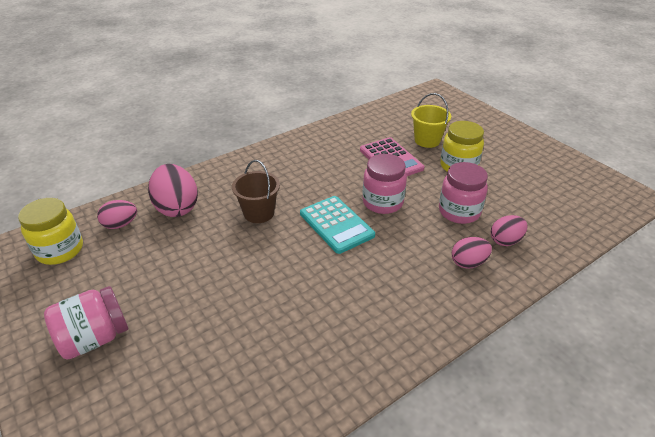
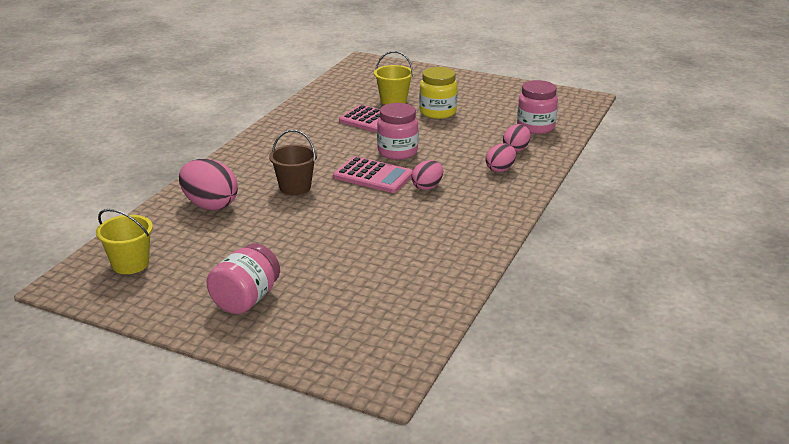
camera: 30 degrees left, 10 degrees down
yellow jar [18,198,83,265] -> yellow bucket [96,209,153,274]
pink egg [97,200,137,229] -> pink egg moved to [412,160,443,190]
turquoise calculator [300,196,375,254] -> pink calculator [333,156,413,193]
pink jar [439,162,488,224] -> pink jar moved to [517,80,558,134]

